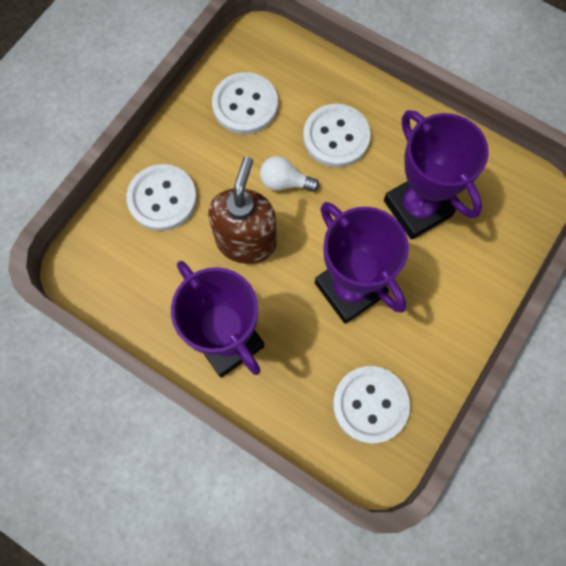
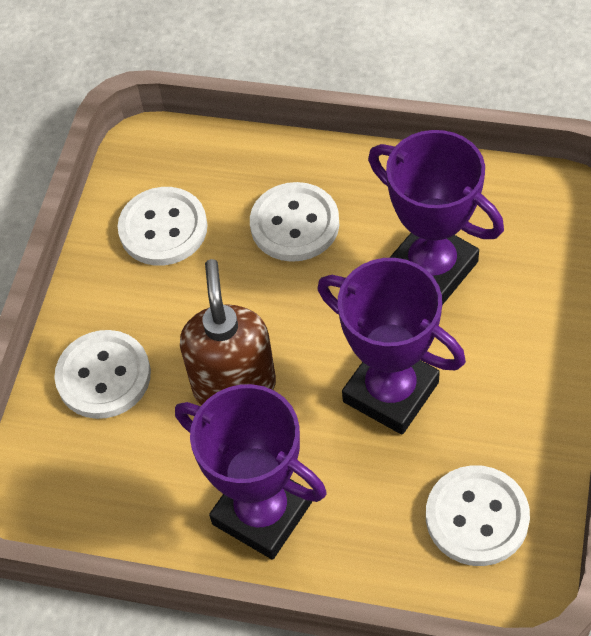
camera: 15 degrees left, 15 degrees down
white light bulb [260,156,319,192] -> none

